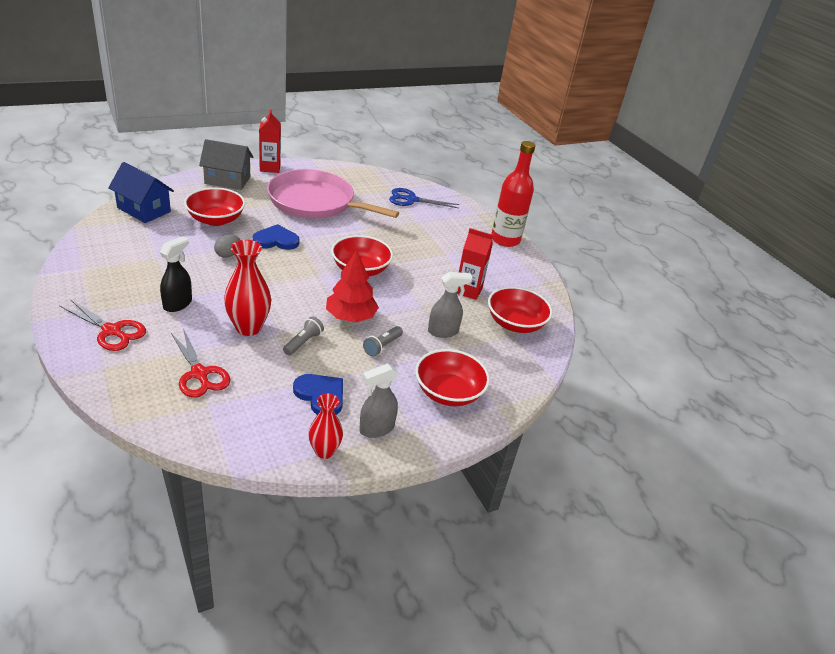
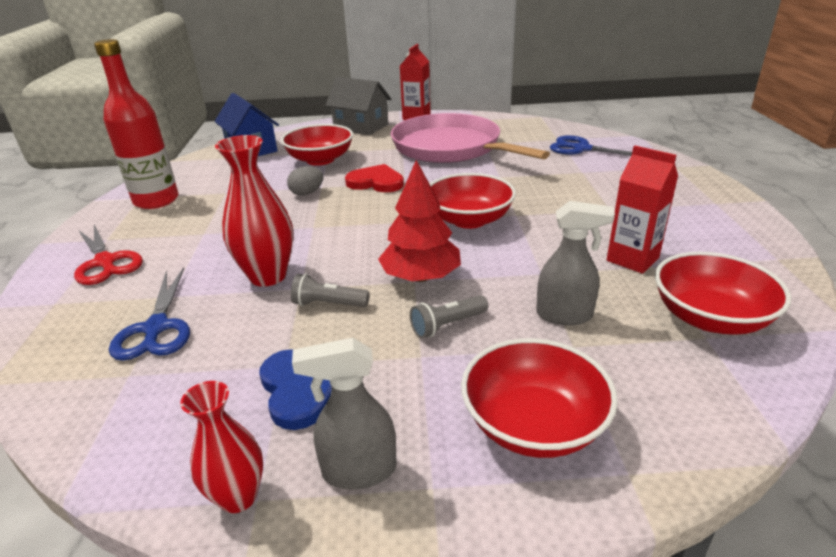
camera: 30 degrees right, 5 degrees down
black spray bottle [160,236,192,312] -> none
red scissors [171,329,230,398] -> blue scissors [109,267,190,361]
blue heart [253,224,300,250] -> red heart [345,164,404,192]
grey flashlight [283,317,324,355] -> grey flashlight turned 135 degrees counterclockwise [291,273,369,307]
red bottle [491,141,536,247] -> red bottle moved to [94,39,178,209]

